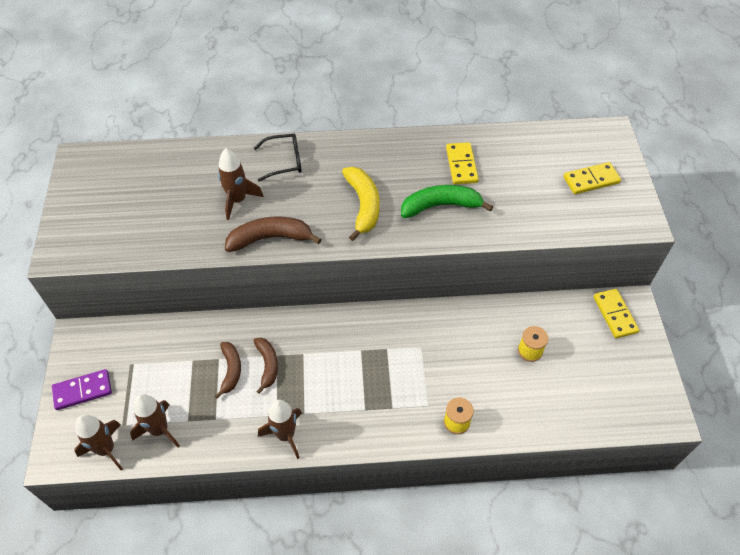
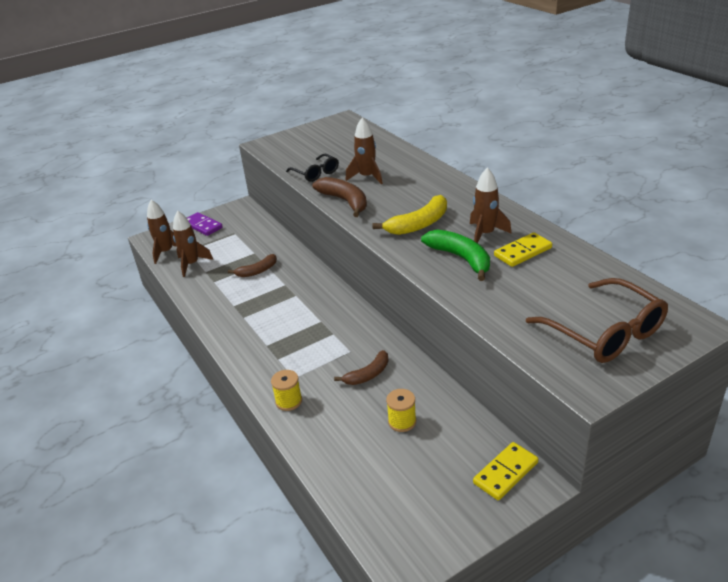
camera: 65 degrees right, 20 degrees down
brown banana [253,338,278,394] -> brown banana moved to [334,350,389,385]
black glasses [254,134,302,182] -> black glasses moved to [286,153,339,182]
brown rocket [258,400,302,459] -> brown rocket moved to [470,167,512,243]
yellow domino [563,162,621,194] -> brown glasses [526,278,668,363]

